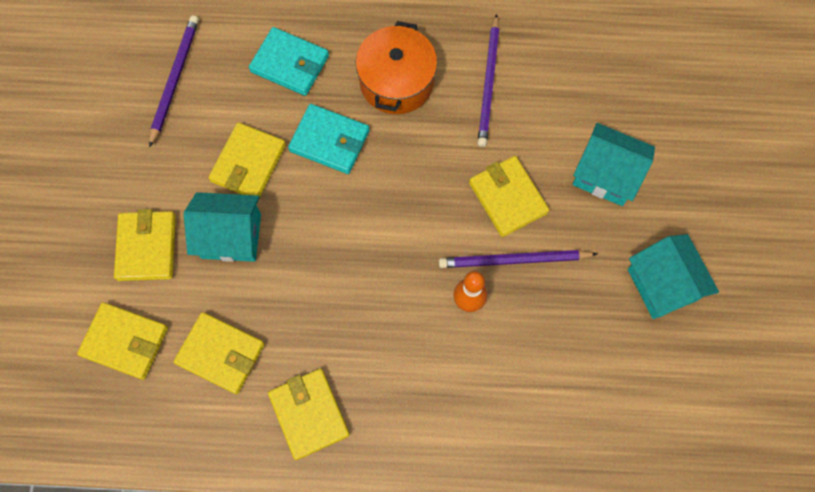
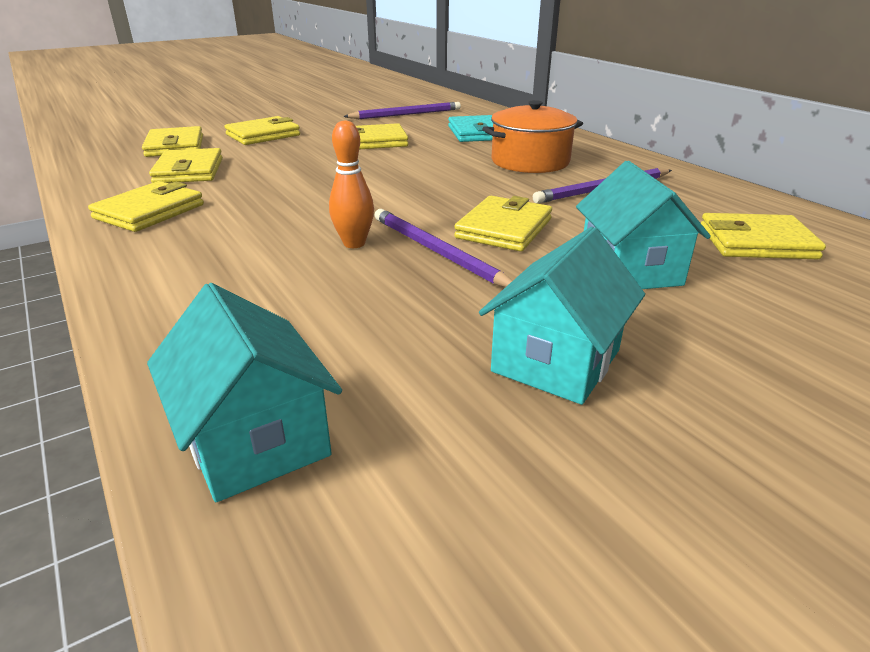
camera: 55 degrees right, 40 degrees down
turquoise house [184,192,261,262] -> turquoise house moved to [147,283,342,502]
turquoise wallet [288,104,370,174] -> none
none -> yellow wallet [701,213,826,259]

